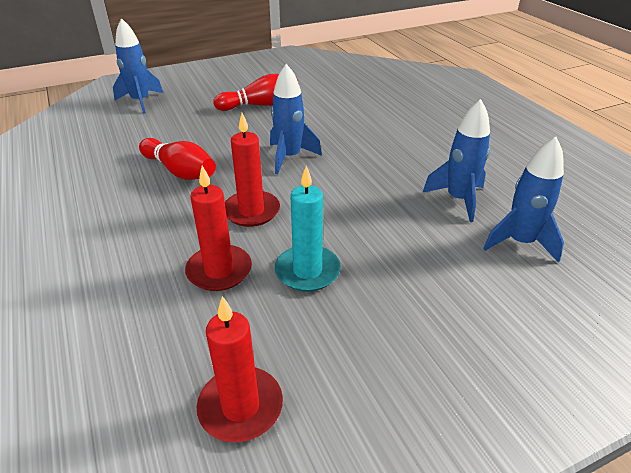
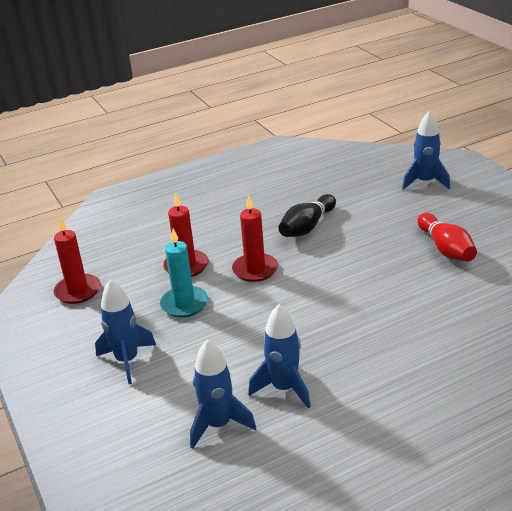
camera: 90 degrees right, 5 degrees down
red bowling pin [139,138,216,180] -> black bowling pin [278,194,336,237]
blue rocket [270,64,322,175] -> blue rocket moved to [95,280,156,384]

